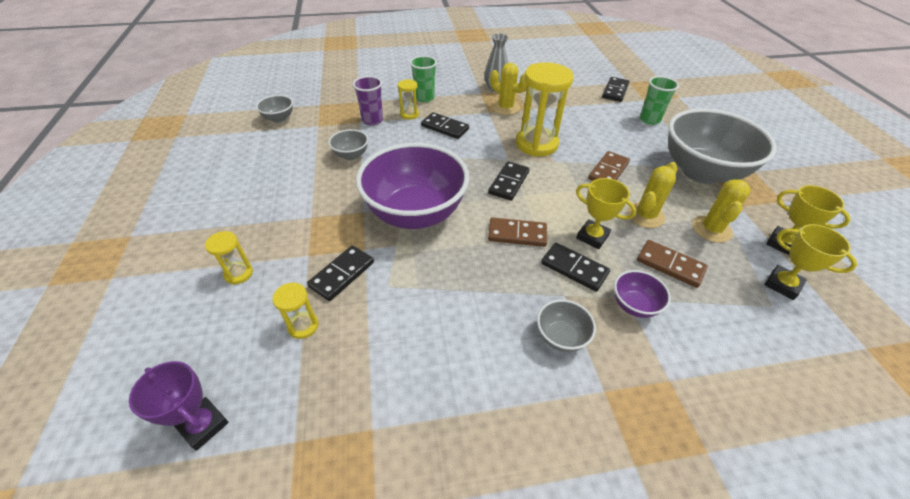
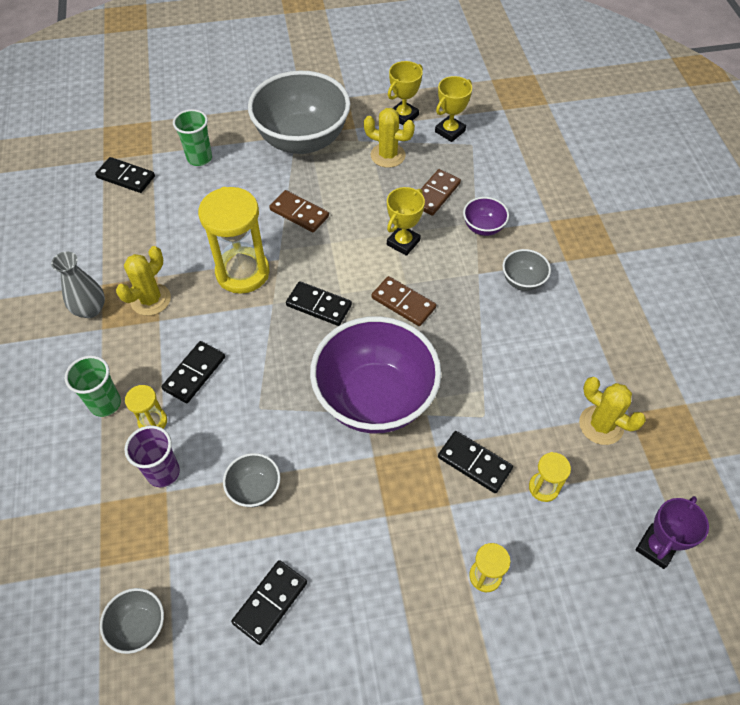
camera: 90 degrees left, 10 degrees up
brown domino [488,217,547,247] -> brown domino turned 60 degrees counterclockwise [371,276,436,326]
black domino [541,243,610,292] -> black domino moved to [231,560,307,645]
yellow cactus [627,162,677,228] -> yellow cactus moved to [579,377,646,445]

